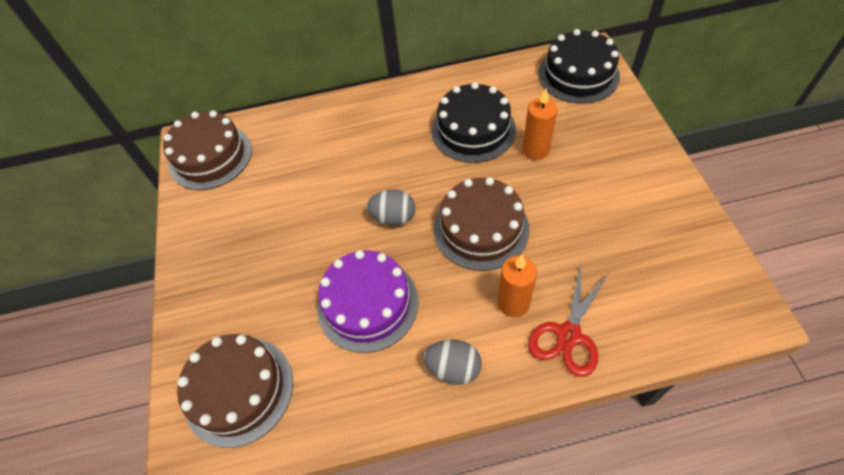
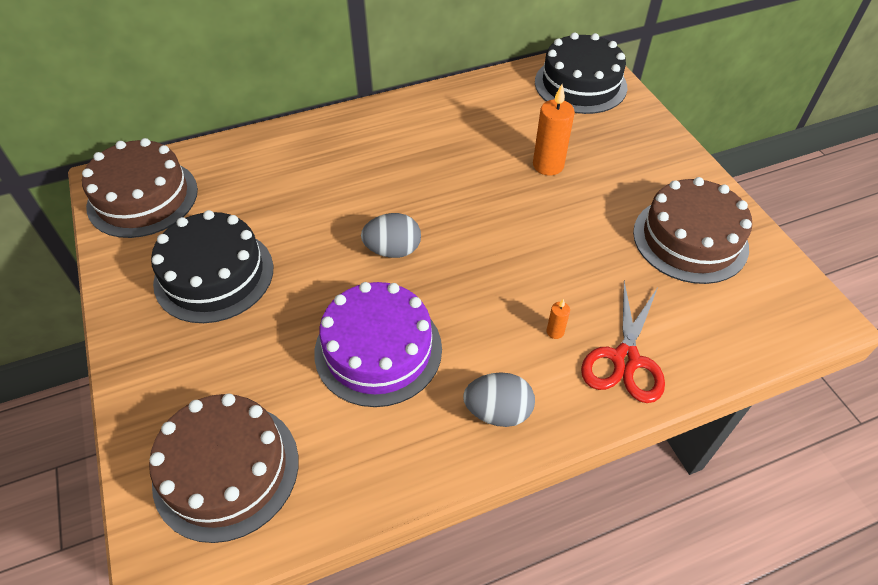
camera: 15 degrees left, 5 degrees down
black cake [432,82,516,163] -> black cake moved to [151,210,273,323]
brown cake [434,177,530,271] -> brown cake moved to [633,177,752,284]
orange candle [498,255,537,317] -> orange candle [547,299,570,339], size x0.47

